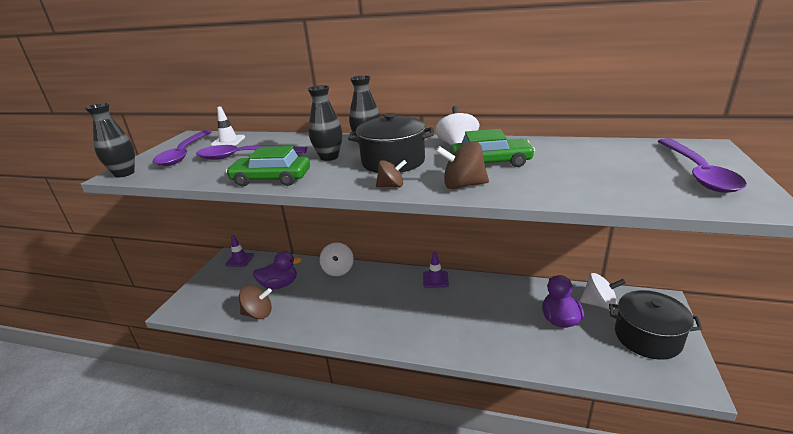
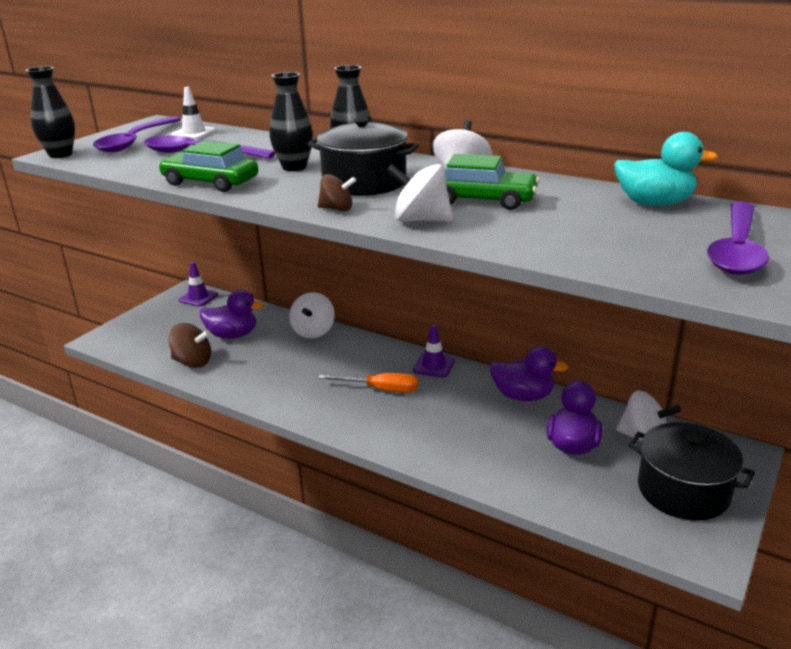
camera: 15 degrees right, 0 degrees up
brown spinning top [436,141,489,189] -> white spinning top [386,164,453,222]
none -> orange screwdriver [318,373,418,393]
none -> purple duck [490,346,569,401]
none -> turquoise duck [614,132,718,206]

